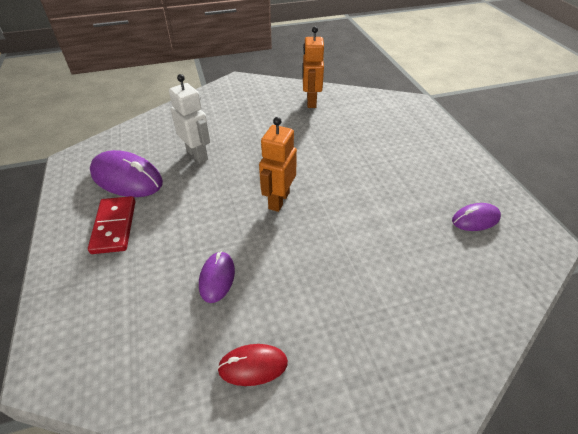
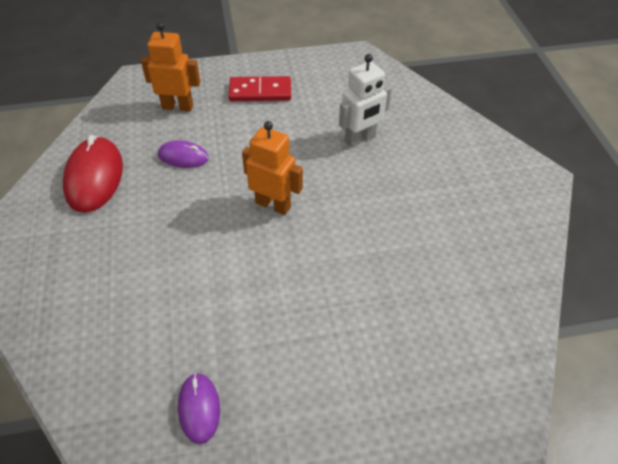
camera: 95 degrees right, 5 degrees up
purple mouse [90,150,163,197] -> none
red mouse [217,344,288,386] -> red mouse [63,135,123,213], size x1.77
orange robot [302,27,324,108] -> orange robot moved to [141,22,200,112]

